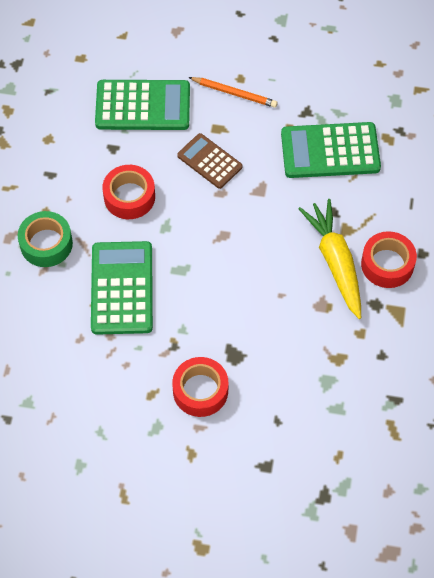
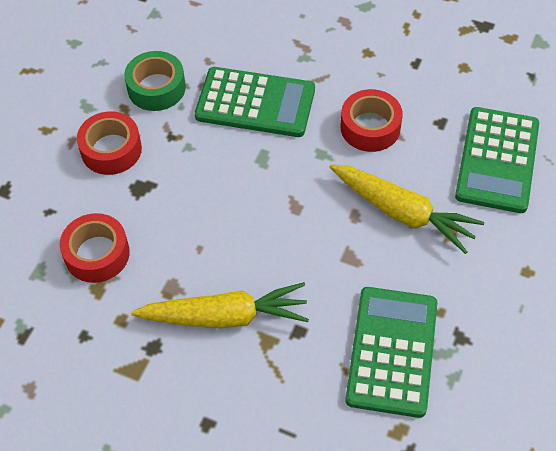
camera: 105 degrees right, 5 degrees down
green tape [18,211,73,267] -> green tape moved to [124,51,186,111]
brown calculator [177,133,242,189] -> yellow carrot [330,164,484,254]
orange pencil [188,77,278,108] -> none
red tape [361,231,417,288] -> red tape moved to [60,213,130,283]

